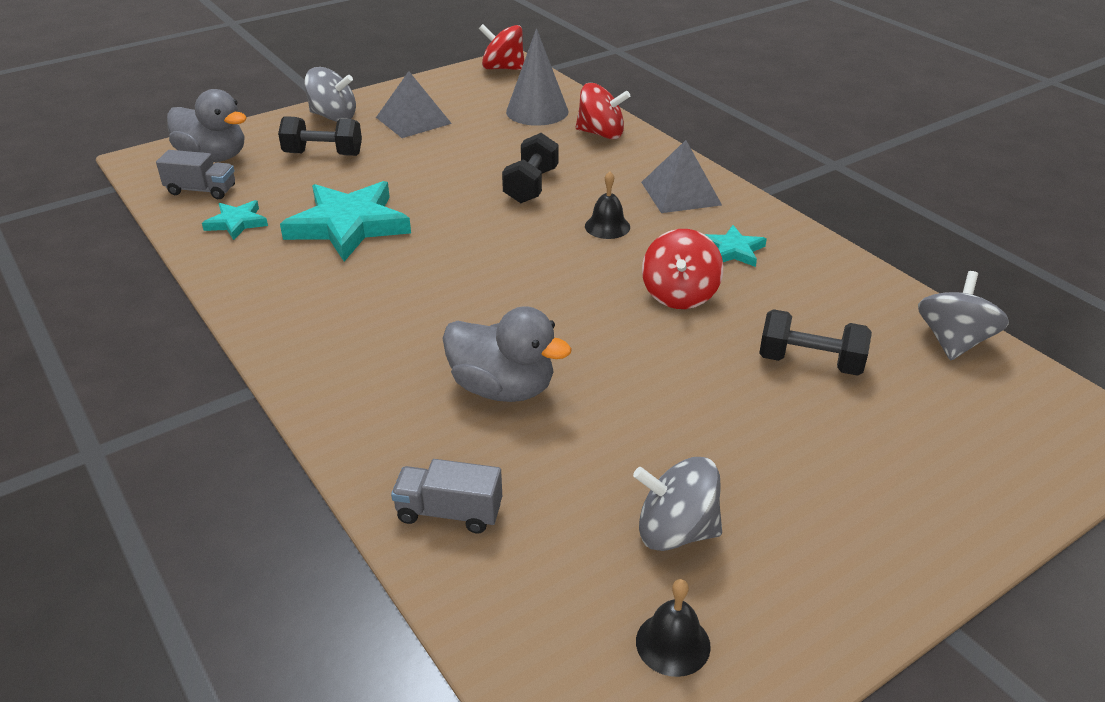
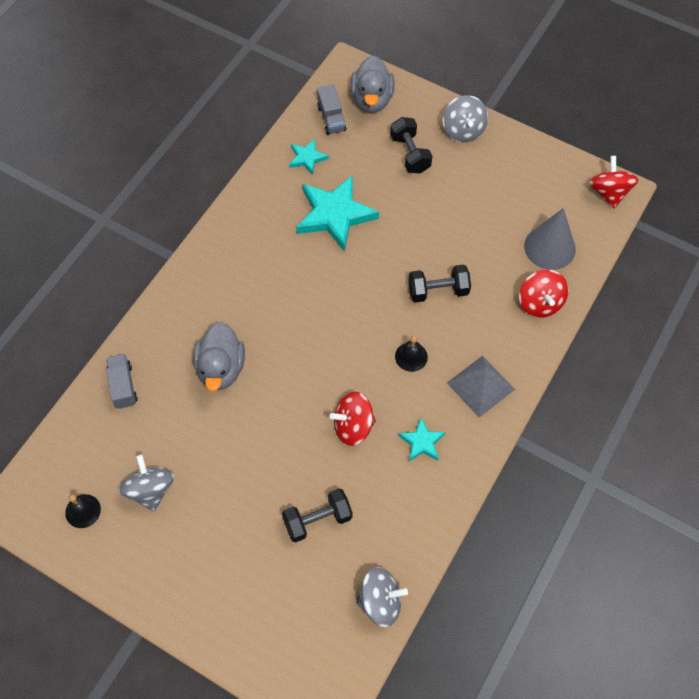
camera: 65 degrees right, 25 degrees up
grey pyramid [376,71,452,138] -> none
black dumbbell [759,309,872,376] -> black dumbbell turned 75 degrees clockwise [282,488,353,543]

